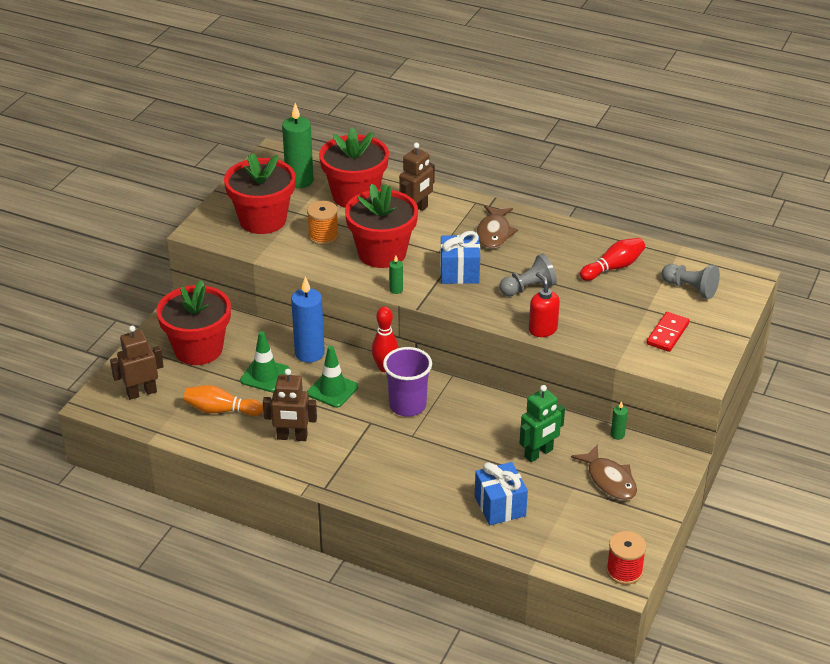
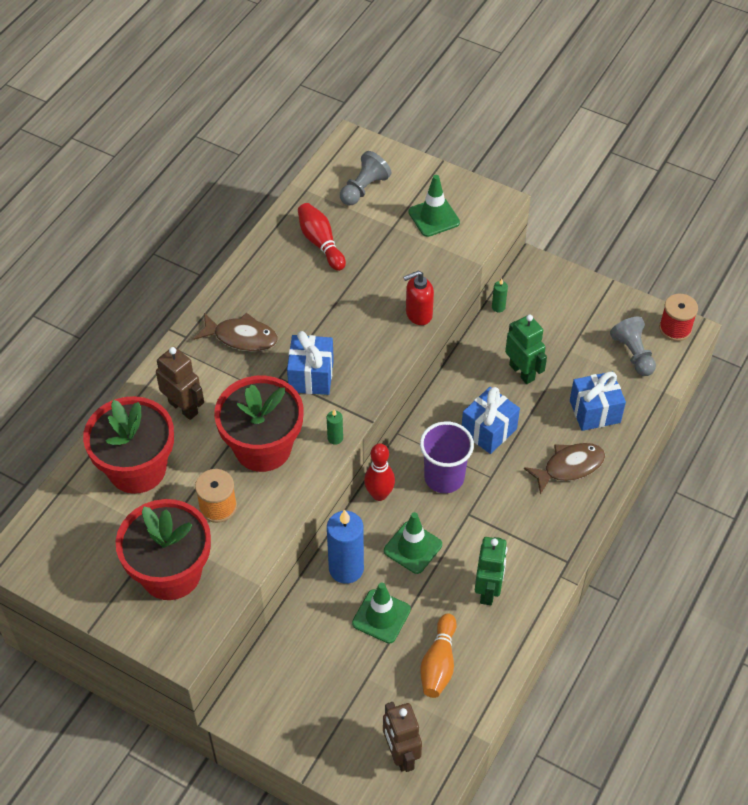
camera: 85 degrees left, 15 degrees up
red flower pot [157,280,231,365] -> none
brown robot [263,369,317,441] -> green robot [475,537,507,605]
green candle [282,103,314,188] -> none
grey pawn [499,254,557,296] -> grey pawn moved to [610,317,656,376]
brown fish [571,444,637,500] -> brown fish moved to [524,443,605,495]
red domino [647,312,690,352] -> green traffic cone [408,175,460,237]
none -> blue gift [462,387,520,454]

